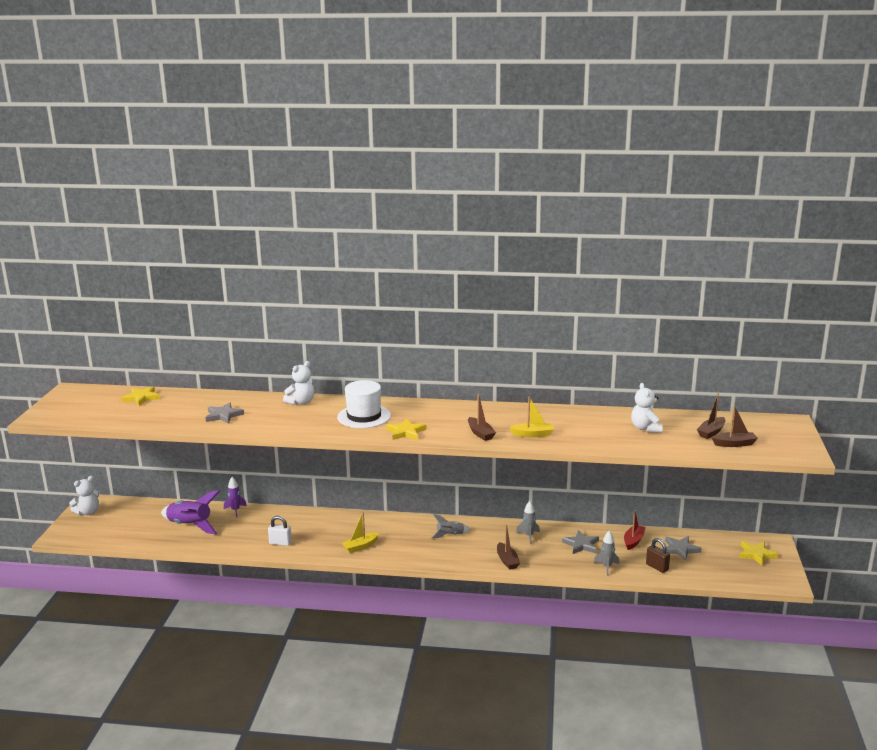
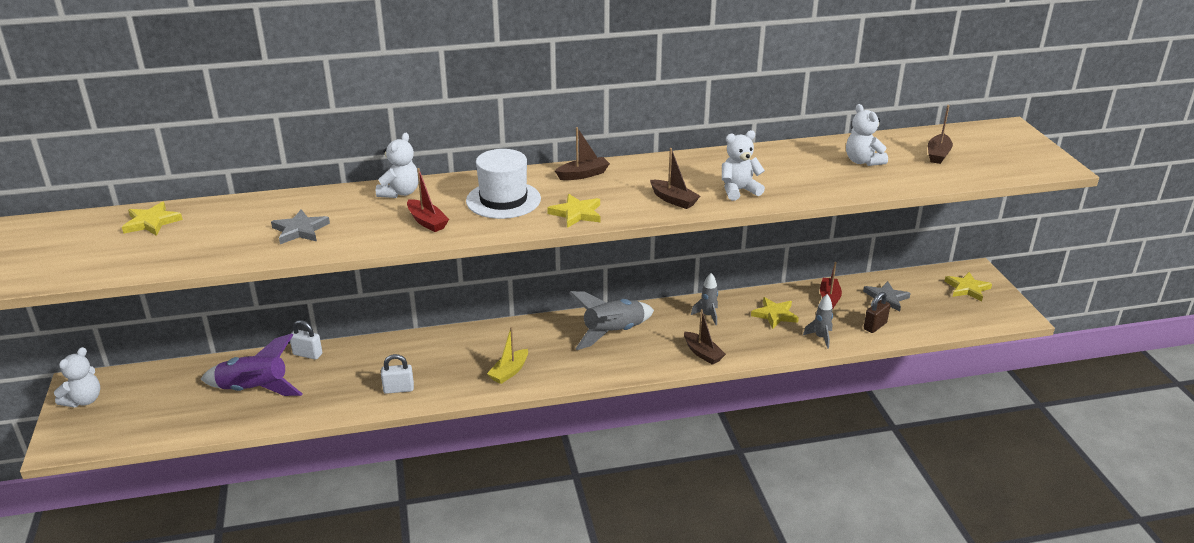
camera: 20 degrees left, 10 degrees up
purple rocket [224,477,247,517] -> white padlock [290,320,322,360]
grey rocket [431,514,472,538] -> grey rocket [569,291,654,350], size x1.84
yellow boat [509,397,554,437] -> white teddy bear [722,130,765,201]
grey star [562,530,599,554] -> yellow star [751,297,799,329]
brown padlock [646,538,670,573] -> brown padlock turned 75 degrees counterclockwise [864,292,890,333]
brown boat [712,406,758,447] -> brown boat moved to [555,127,610,180]
none -> red boat [407,168,449,232]

